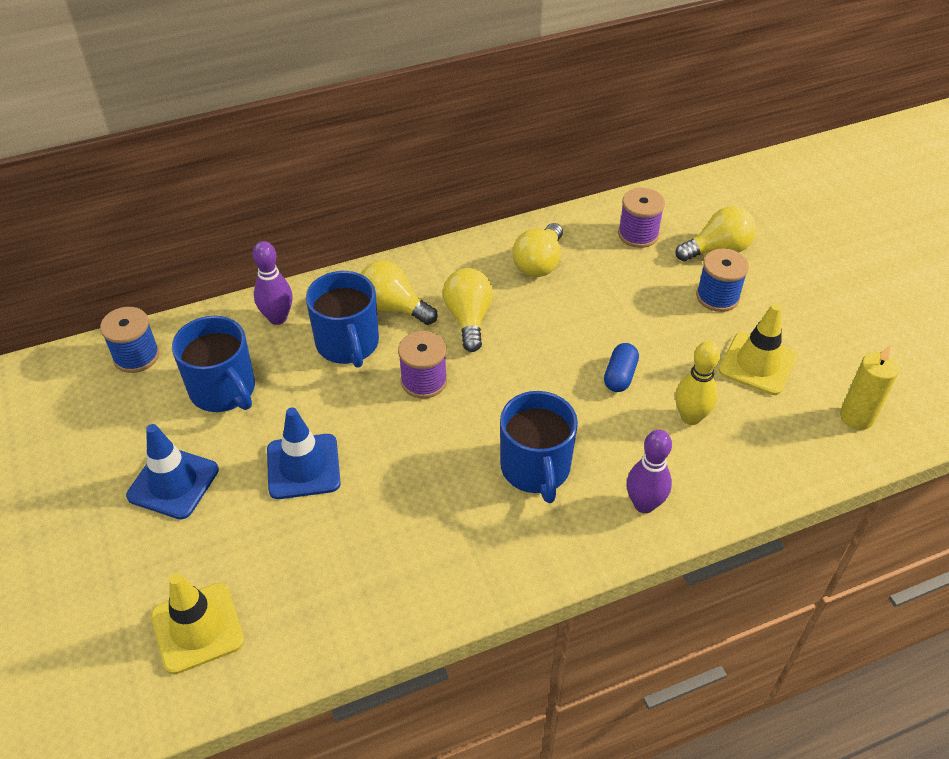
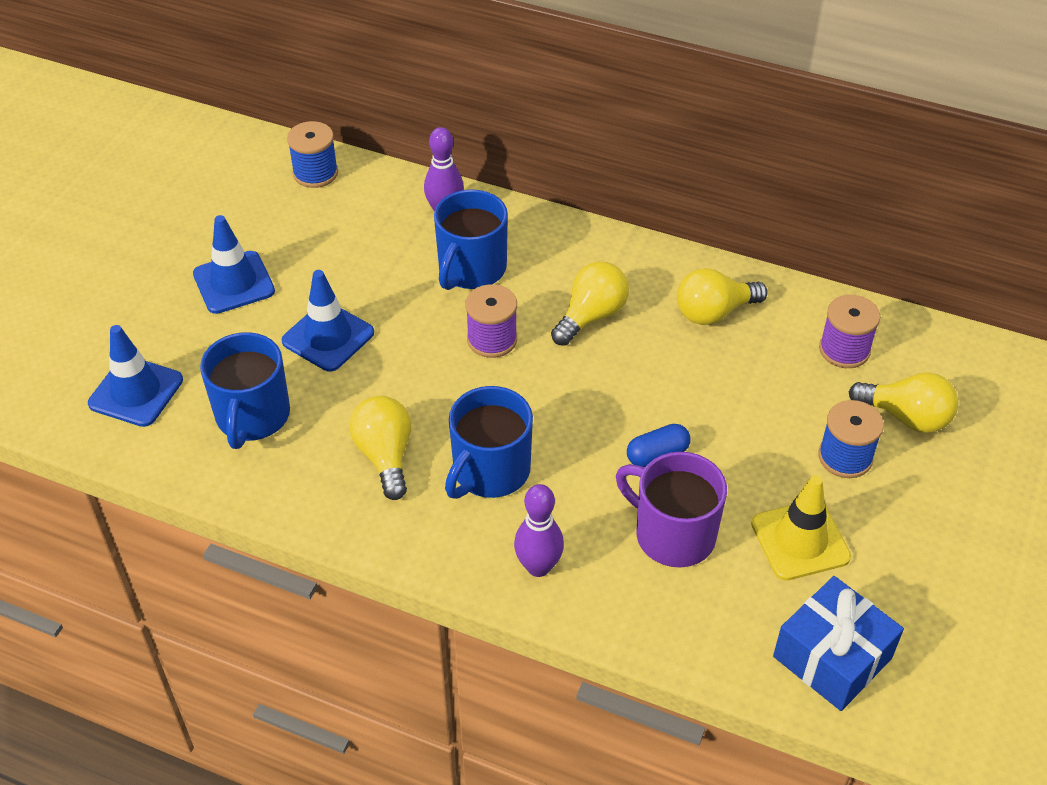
camera: 45 degrees right, 0 degrees up
yellow traffic cone [151,573,244,674] -> blue traffic cone [88,325,183,427]
blue mug [172,316,255,412] -> blue mug moved to [200,332,290,449]
yellow light bulb [361,261,438,325] -> yellow light bulb moved to [349,396,411,500]
yellow bowling pin [675,341,720,425] -> purple mug [616,452,727,568]
yellow candle [840,344,900,430] -> blue gift [773,576,904,711]

